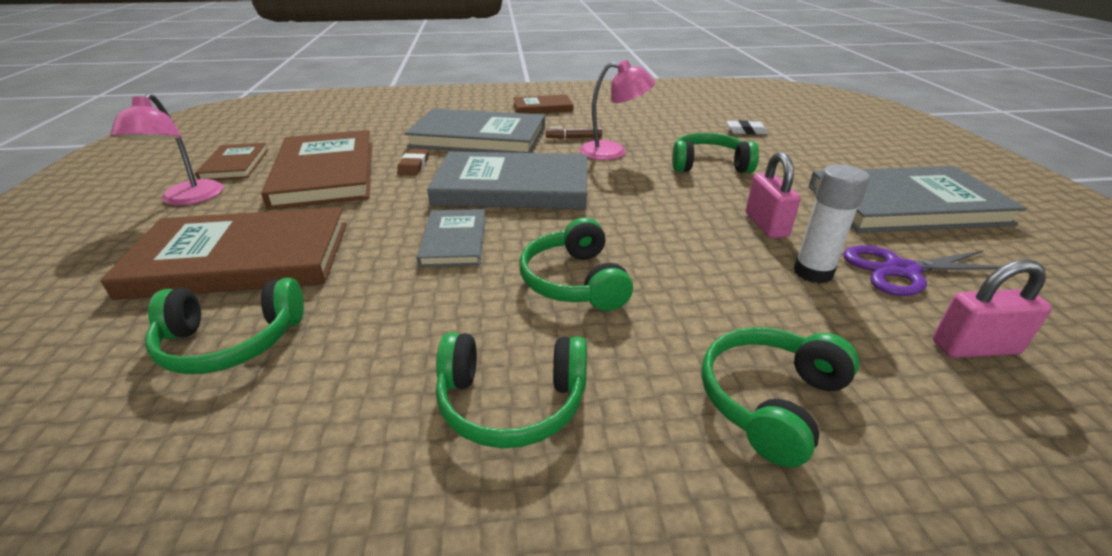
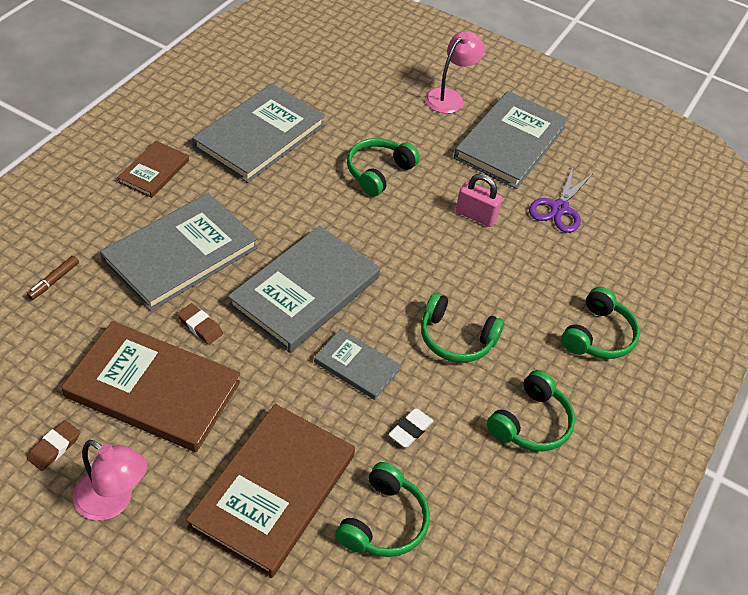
camera: 60 degrees left, 15 degrees up
brown book [195,143,268,180] -> brown eraser [27,420,80,471]
brown marker [546,127,602,139] -> brown marker moved to [27,256,79,300]
pink lamp [580,60,655,160] -> pink lamp moved to [425,31,485,114]
green headphones [701,327,859,468] -> green headphones turned 135 degrees counterclockwise [561,287,640,359]
white eraser [726,120,768,135] -> white eraser moved to [388,408,433,447]
white glue stick [793,164,869,284] -> none
pink padlock [933,260,1052,358] -> none
none -> grey book [192,83,325,183]

